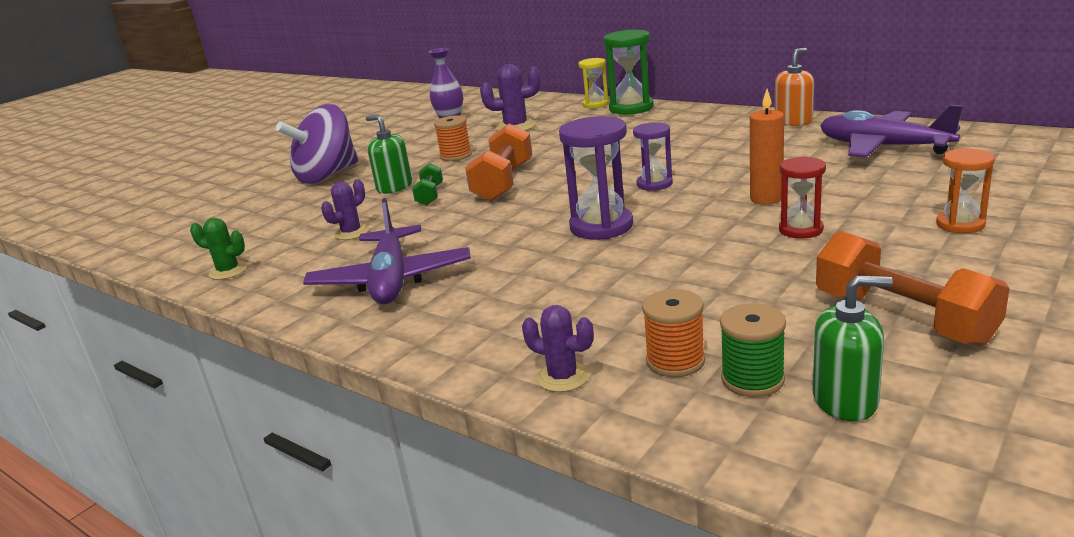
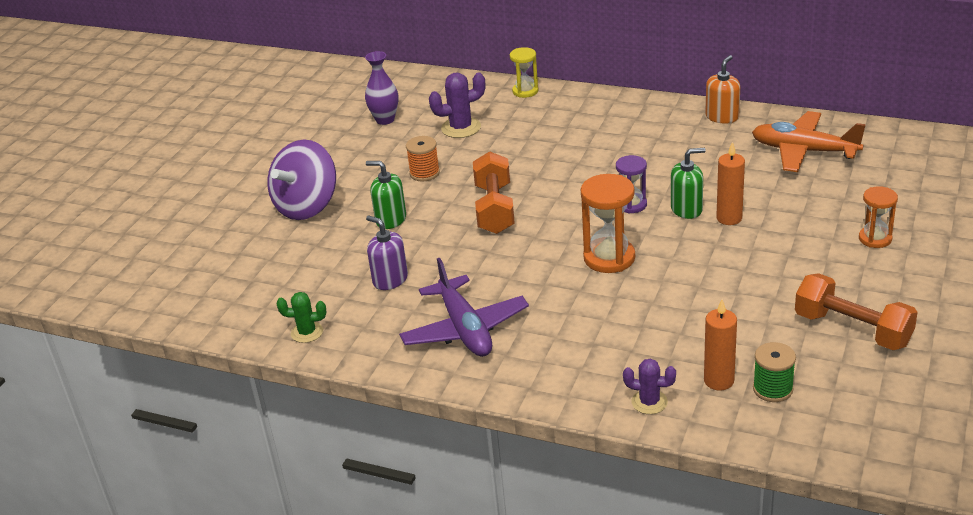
camera: 15 degrees left, 10 degrees up
purple cactus [321,179,369,240] -> purple soap dispenser [366,215,408,290]
green dumbbell [412,163,443,206] -> none
purple hourglass [559,116,633,239] -> orange hourglass [581,174,635,273]
green hourglass [604,30,654,115] -> none
orange spool [642,289,705,377] -> orange candle [704,299,737,390]
red hourglass [779,156,826,239] -> none
green soap dispenser [813,275,893,421] -> green soap dispenser moved to [671,148,706,219]
purple plane [820,105,963,158] -> orange plane [752,111,866,172]

